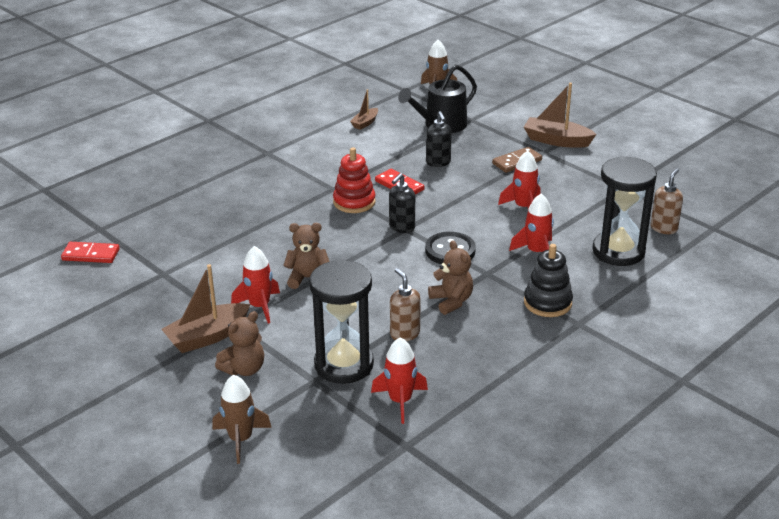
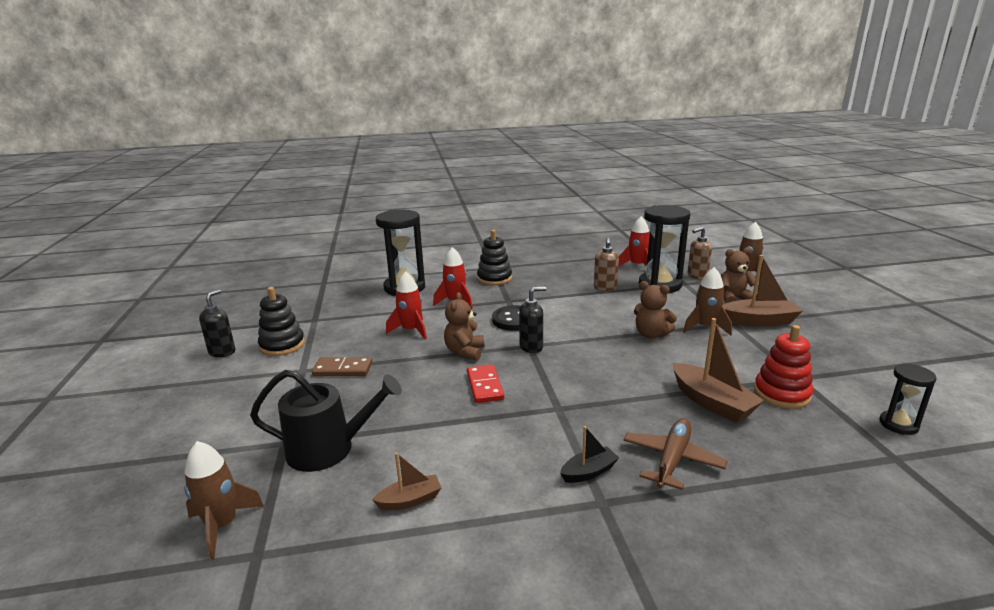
camera: 145 degrees left, 10 degrees down
red domino [61,242,120,263] -> black hourglass [879,364,937,435]
red rocket [231,246,280,324] -> brown rocket [683,267,732,336]
red stacking toy [333,147,375,213] -> red stacking toy moved to [754,325,813,409]
black soap dispenser [426,111,452,167] -> black soap dispenser moved to [199,290,235,357]
brown teddy bear [428,240,473,315] -> brown teddy bear moved to [444,292,484,361]
brown boat [524,83,597,148] -> brown boat moved to [673,318,765,423]
brown soap dispenser [651,168,683,234] -> brown soap dispenser moved to [687,227,712,280]
none -> black stacking toy [258,287,305,356]
none -> black boat [560,426,619,483]
none -> brown plane [623,418,728,490]

